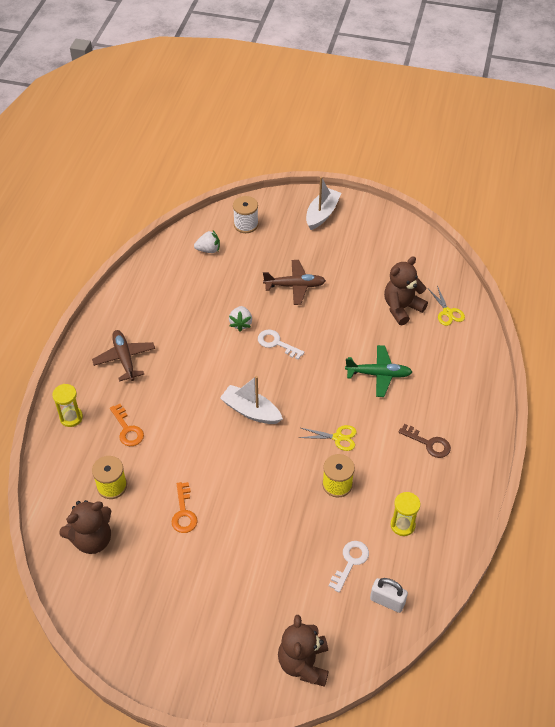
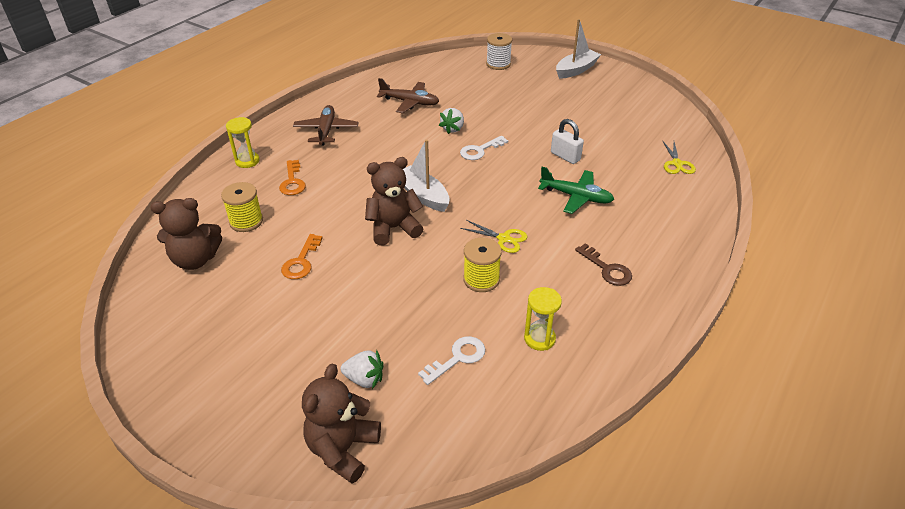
camera: 20 degrees right, 10 degrees down
white strawberry [194,230,220,253] -> white strawberry moved to [340,350,384,389]
white key [258,330,305,360] -> white key turned 90 degrees counterclockwise [460,136,508,160]
brown plane [263,260,326,305] -> brown plane moved to [377,78,439,113]
white padlock [370,578,408,613] -> white padlock moved to [551,119,584,164]
brown teddy bear [384,256,428,325] -> brown teddy bear moved to [365,157,423,246]

